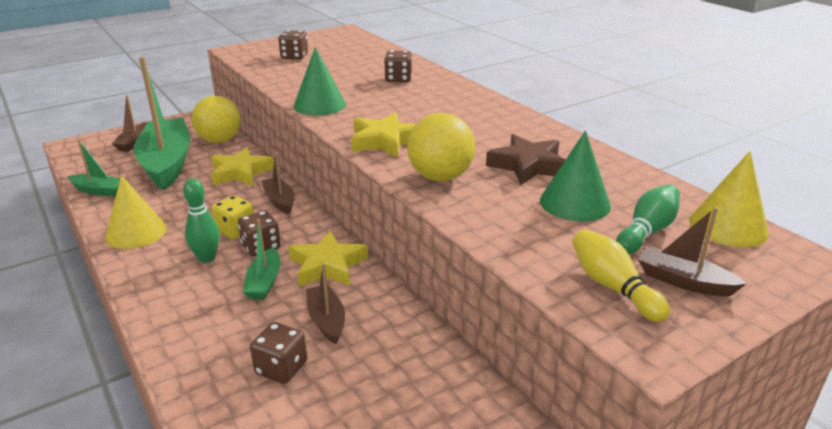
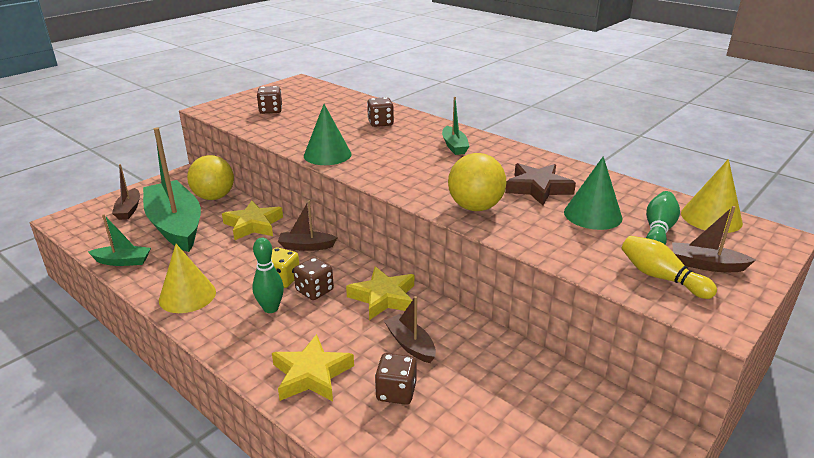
camera: 15 degrees left, 0 degrees up
green boat [243,219,281,300] -> green boat moved to [442,97,470,155]
brown boat [262,152,295,214] -> brown boat turned 45 degrees counterclockwise [278,201,337,251]
yellow star [351,112,416,158] -> yellow star moved to [272,334,354,401]

